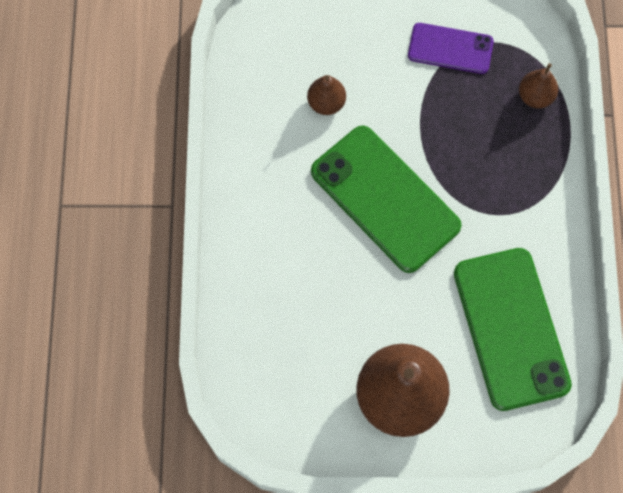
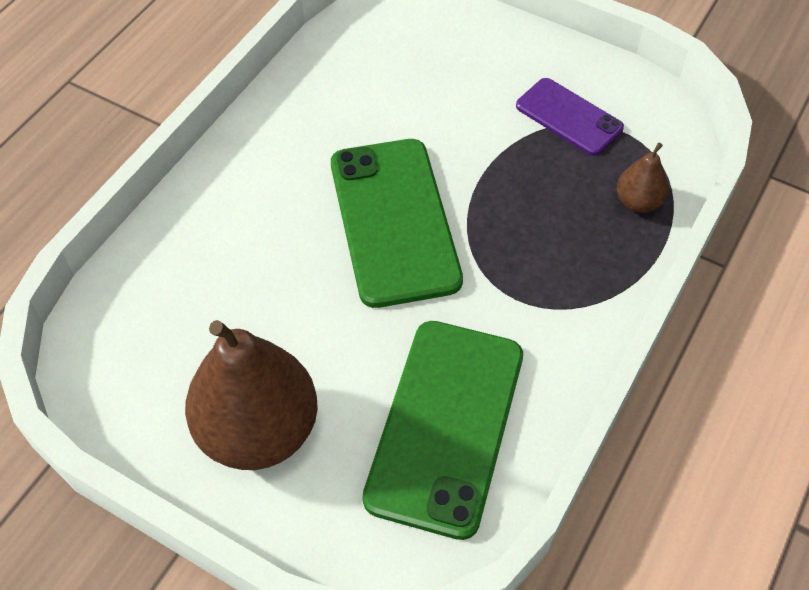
camera: 30 degrees right, 15 degrees down
brown pear [307,75,346,115] -> none

